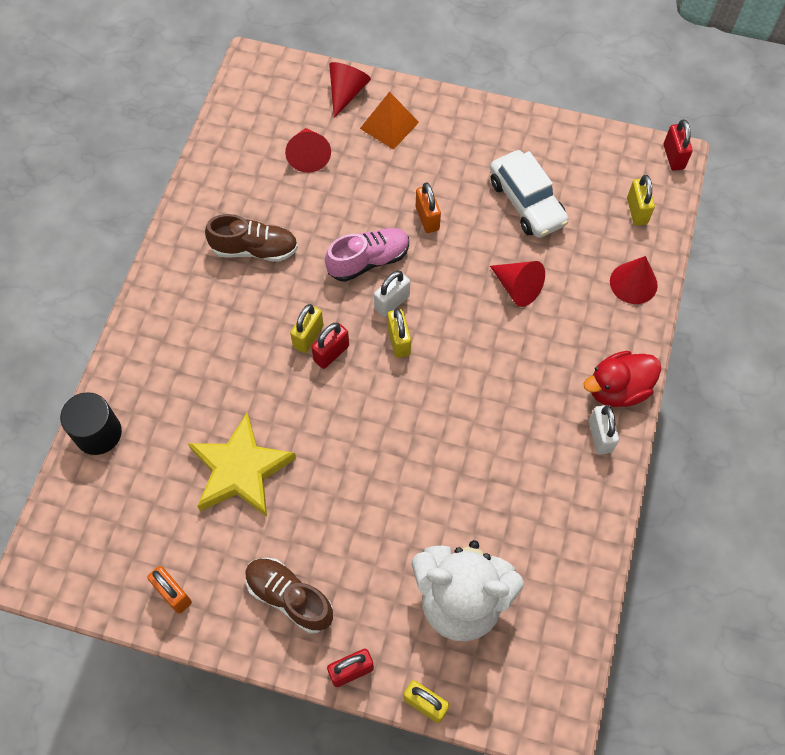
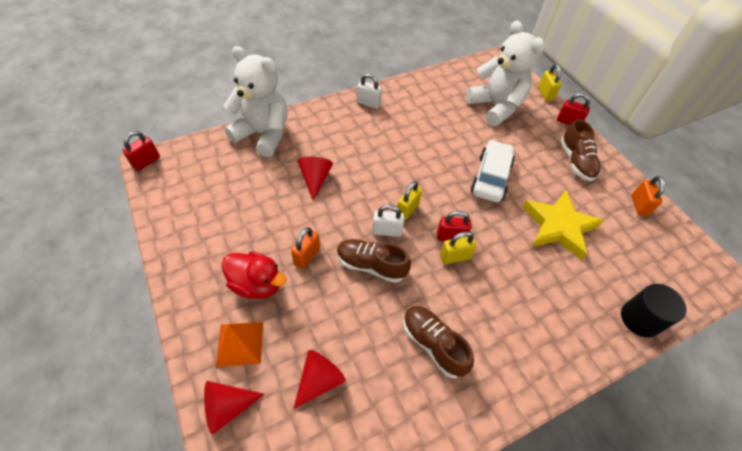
camera: 135 degrees left, 10 degrees down
pink shoe [325,228,409,282] -> brown shoe [337,239,411,283]
white car [490,150,569,238] -> white car moved to [471,140,515,202]
red duck [584,351,661,407] -> red duck moved to [222,251,286,299]
white padlock [589,405,619,455] -> white padlock turned 75 degrees clockwise [357,74,382,109]
red cone [610,256,658,304] -> white teddy bear [223,46,288,157]
yellow padlock [627,175,655,226] -> none

